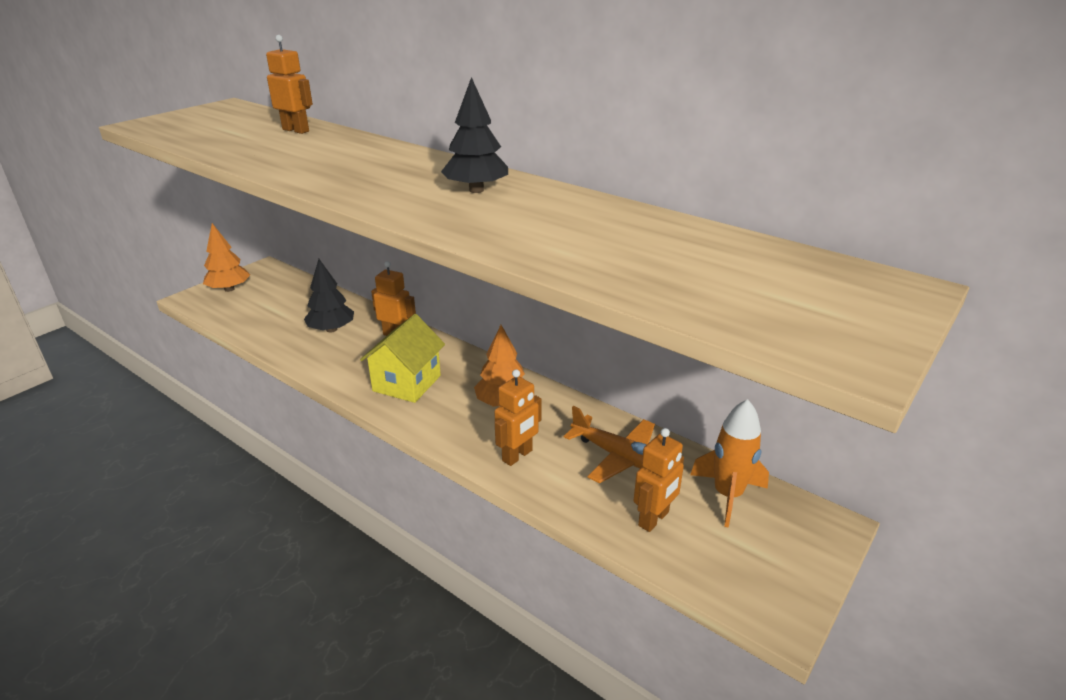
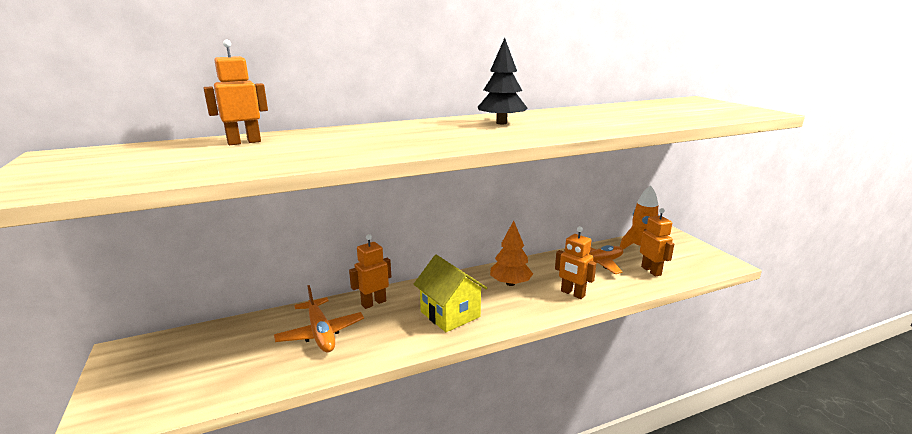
camera: 60 degrees left, 10 degrees down
orange tree [203,223,250,292] -> none
black tree [304,259,354,333] -> orange plane [274,285,364,353]
orange robot [494,369,542,466] -> orange robot turned 150 degrees clockwise [555,226,597,299]

